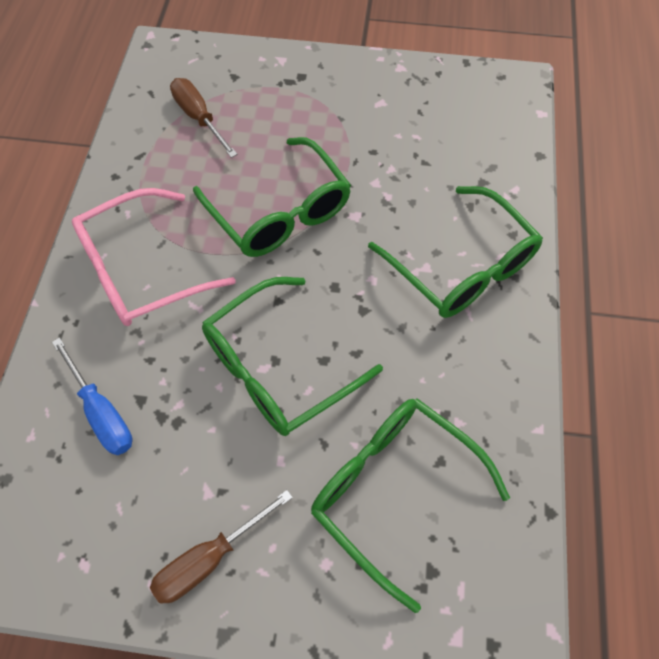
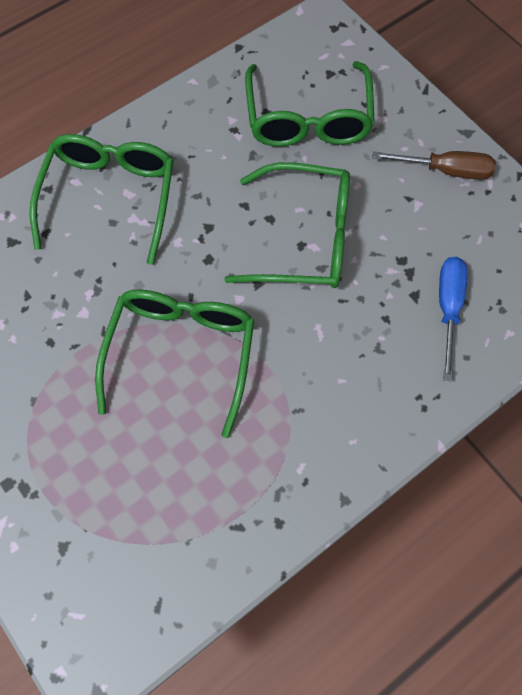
camera: 135 degrees left, 5 degrees up
pink glasses [72,188,236,326] -> none
brown screwdriver [170,78,238,158] -> none

